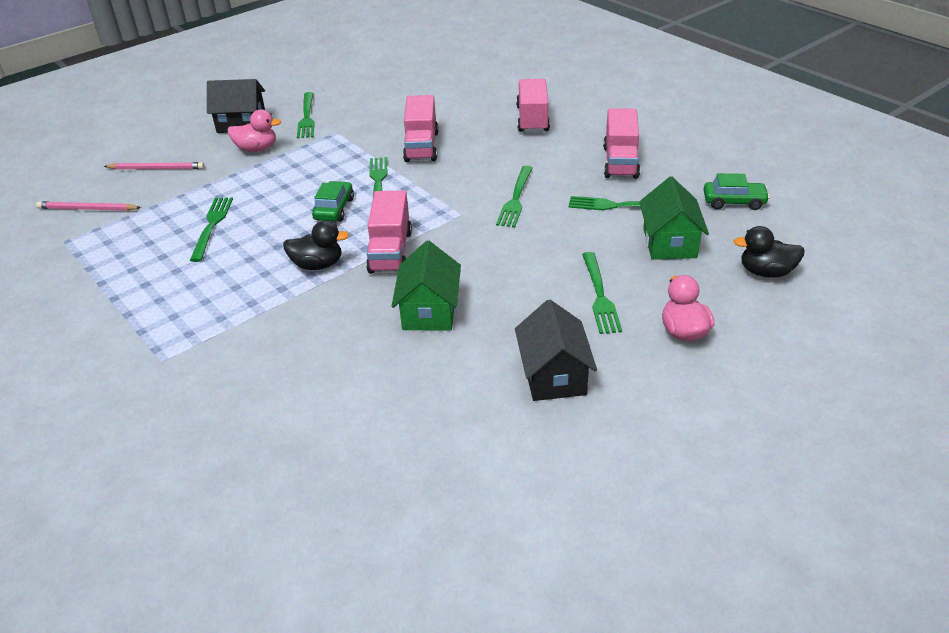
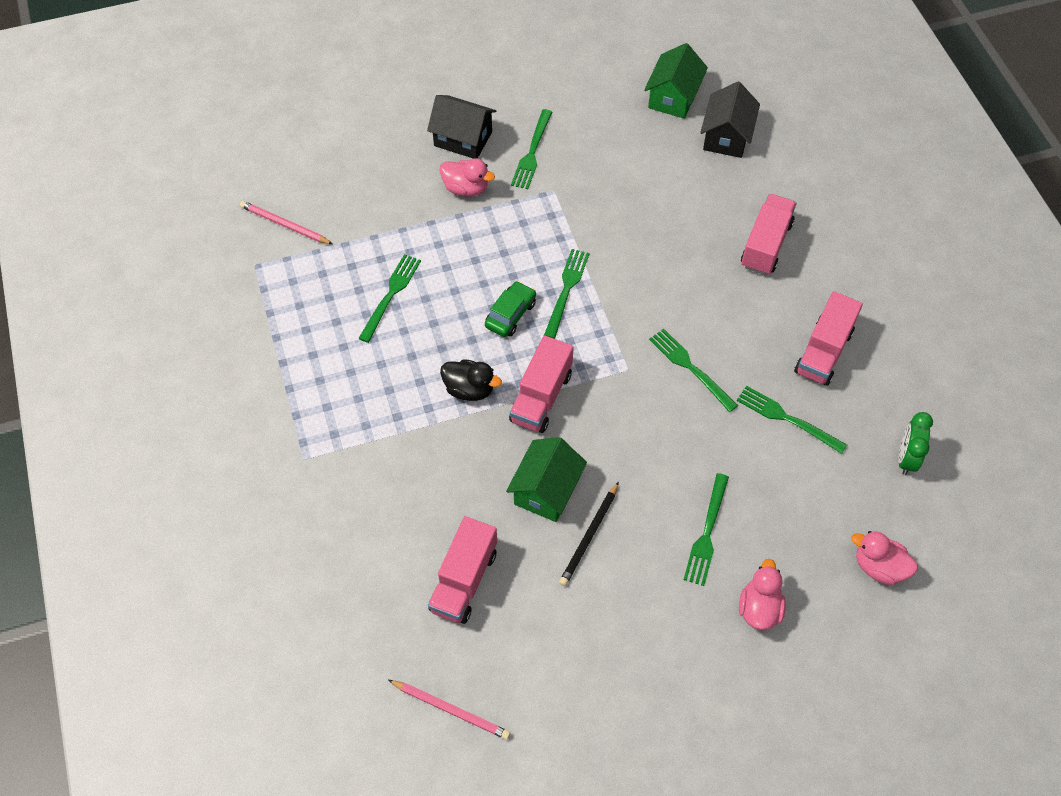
camera: 20 degrees right, 20 degrees up
pink pencil [104,162,204,170] -> pink pencil moved to [388,680,511,740]
pink truck [403,95,439,162] -> pink truck moved to [428,516,497,624]
green fork [496,166,533,227] -> green fork turned 105 degrees clockwise [649,328,738,412]
black house [515,300,597,401] -> black house moved to [700,82,760,158]
green house [639,177,709,260] -> green house moved to [644,43,708,119]
green car [703,173,770,210] -> green clock [898,412,933,475]
black duck [733,226,805,278] -> pink duck [851,531,918,585]
none -> black pencil [559,482,619,586]

